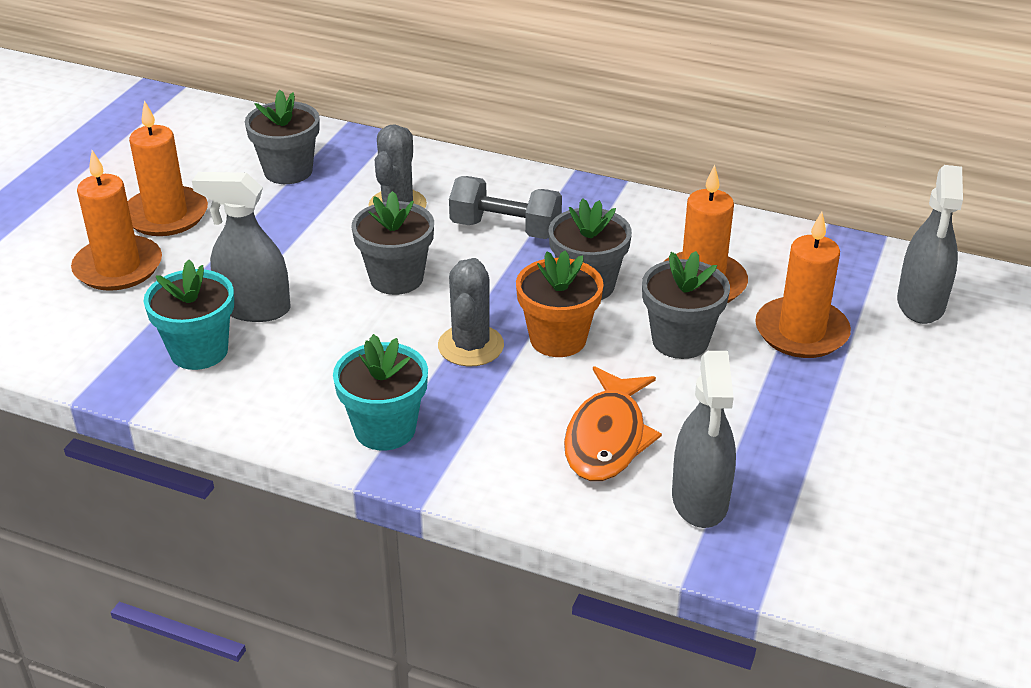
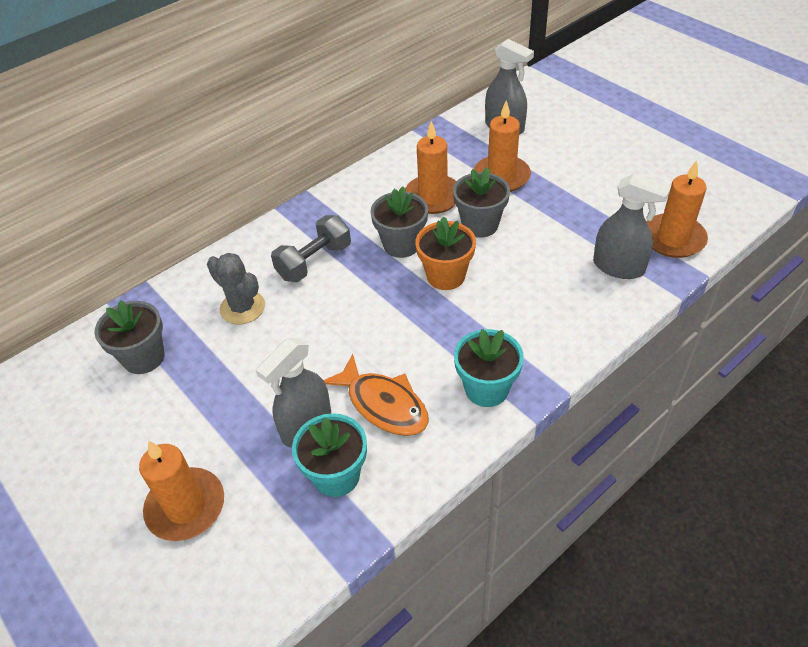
camera: 60 degrees left, 10 degrees up
orange candle [128,100,208,236] -> orange candle moved to [646,160,708,258]
grey flower pot [351,191,434,295] -> none
grey cactus [438,258,504,367] -> none
orange fish [564,366,662,481] -> orange fish moved to [324,354,429,436]

